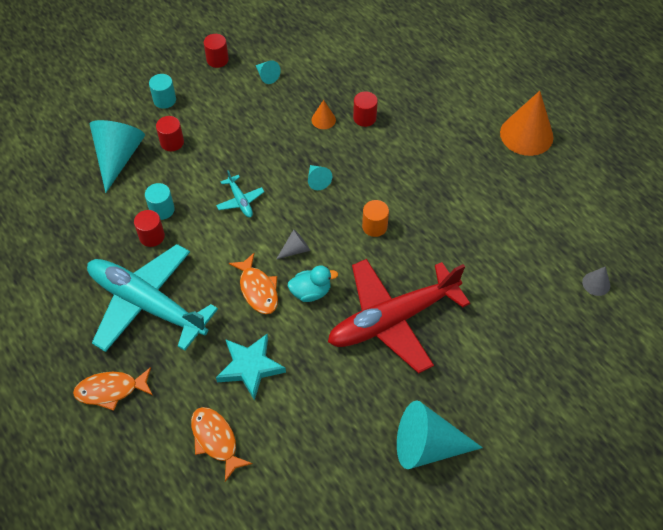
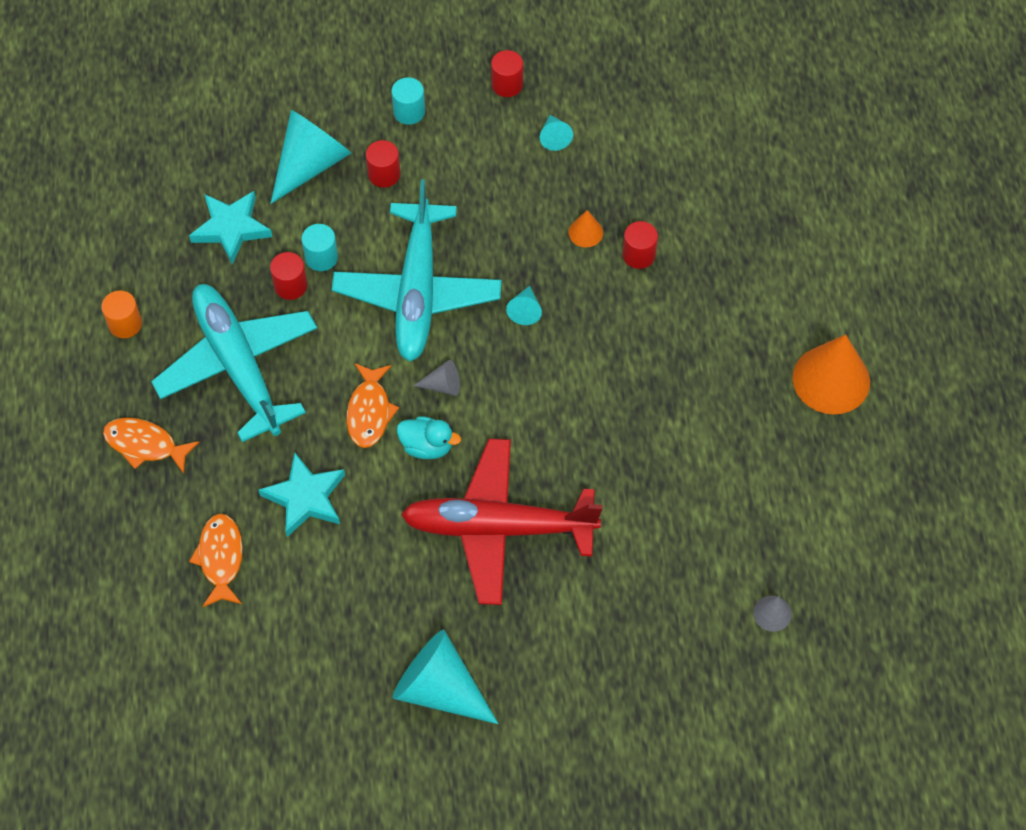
camera: 30 degrees right, 5 degrees up
turquoise plane [216,170,264,218] -> turquoise plane [332,180,502,362], size x2.48
orange cylinder [362,200,389,237] -> orange cylinder moved to [101,291,142,338]
none -> turquoise star [189,191,272,265]

